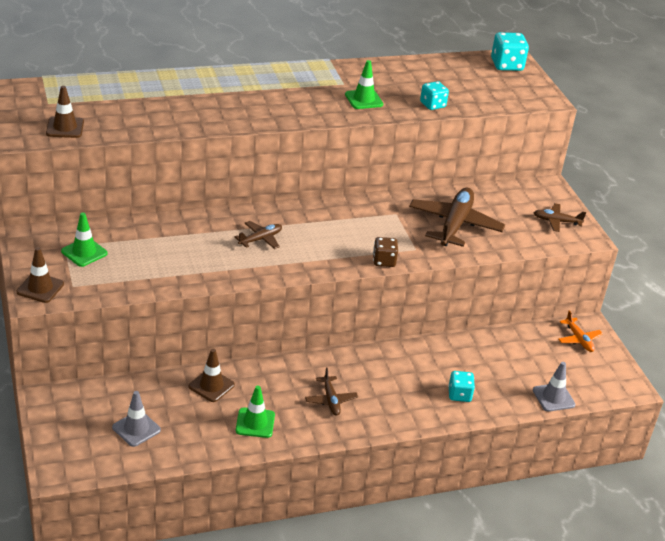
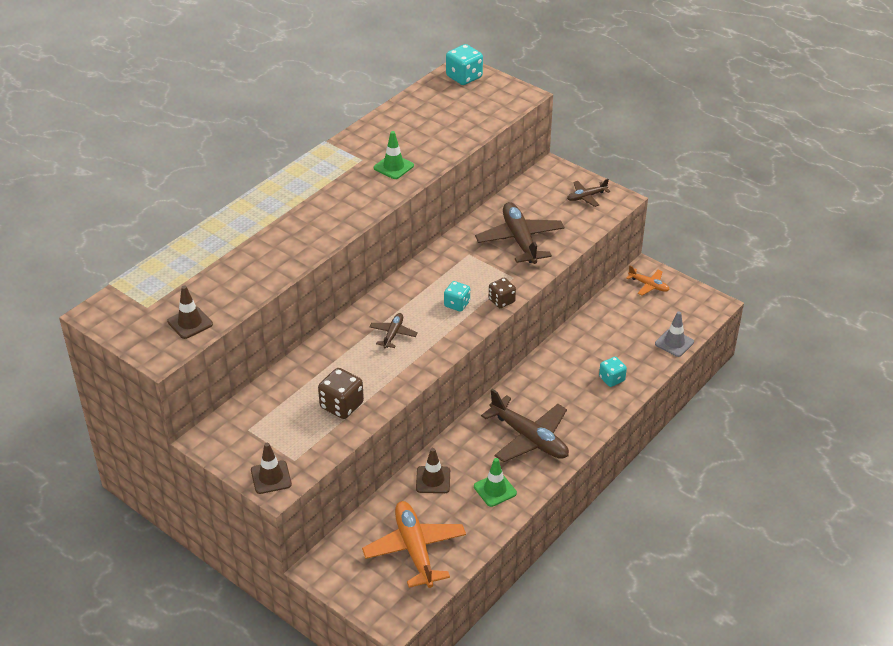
camera: 30 degrees left, 5 degrees up
green traffic cone [61,212,107,267] -> none
grey traffic cone [112,391,161,447] -> orange plane [362,501,466,588]
brown plane [305,368,358,416] -> brown plane [481,389,569,462], size x1.98
turquoise dice [420,81,449,110] -> turquoise dice moved to [444,281,470,312]
none -> brown dice [318,368,364,419]

